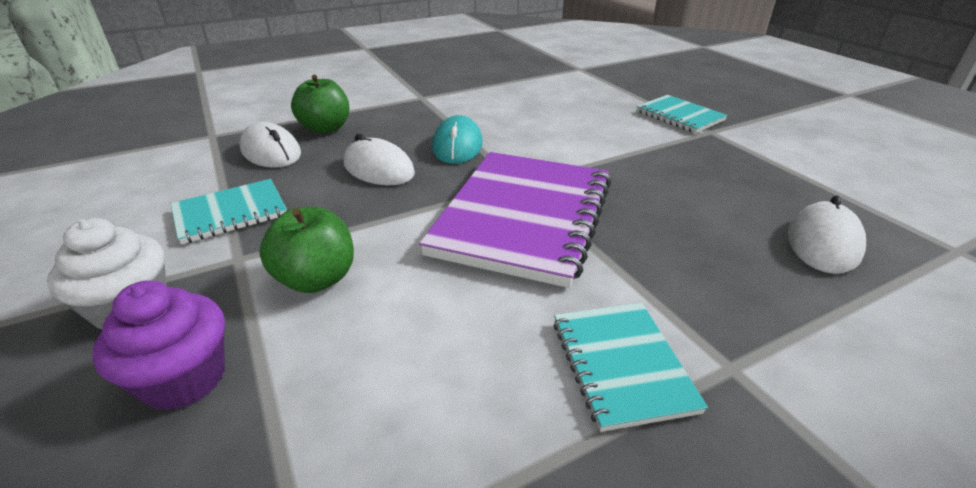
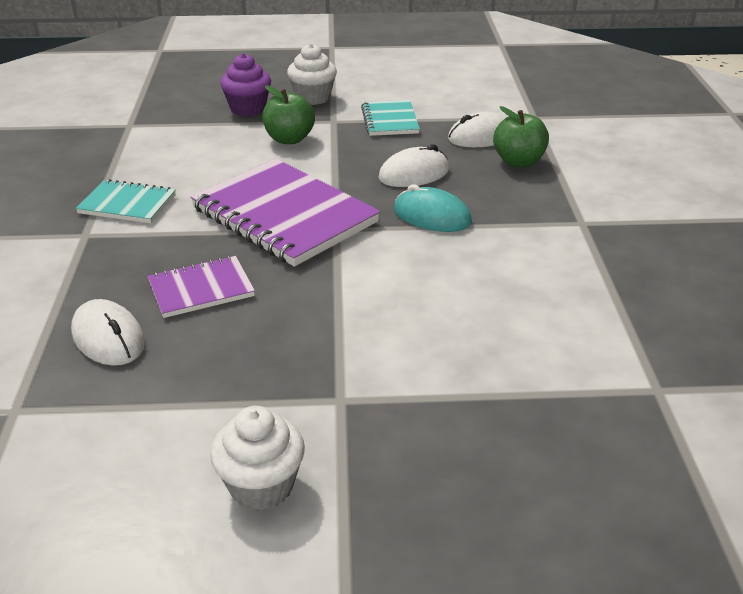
camera: 115 degrees right, 0 degrees up
turquoise notebook [637,95,728,133] -> none
none -> purple notebook [148,256,255,318]
none -> white cupcake [210,406,305,510]

